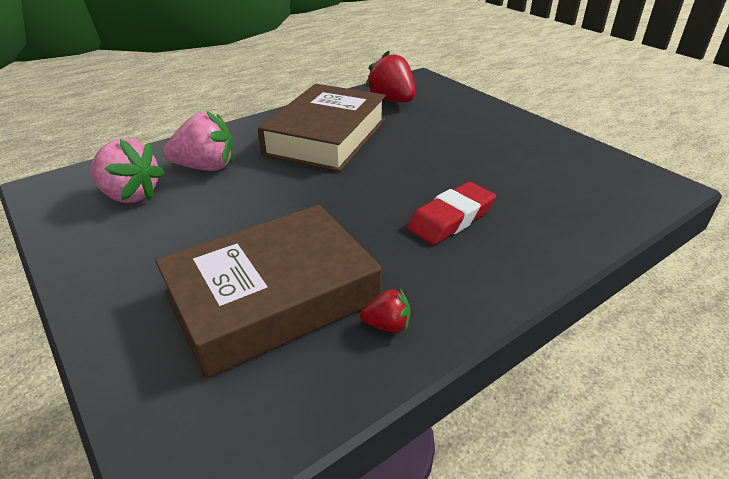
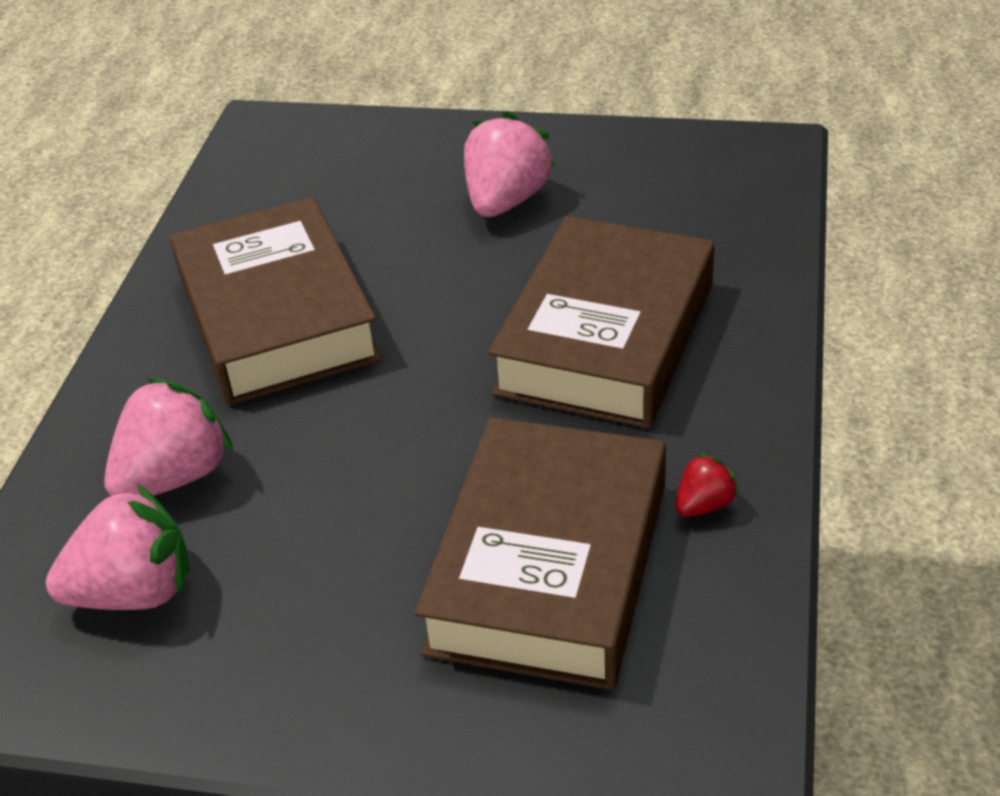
camera: 40 degrees left, 5 degrees up
red strawberry [365,50,415,102] -> none
red eraser [407,182,496,245] -> brown book [488,216,714,428]
none -> pink strawberry [464,111,555,217]

